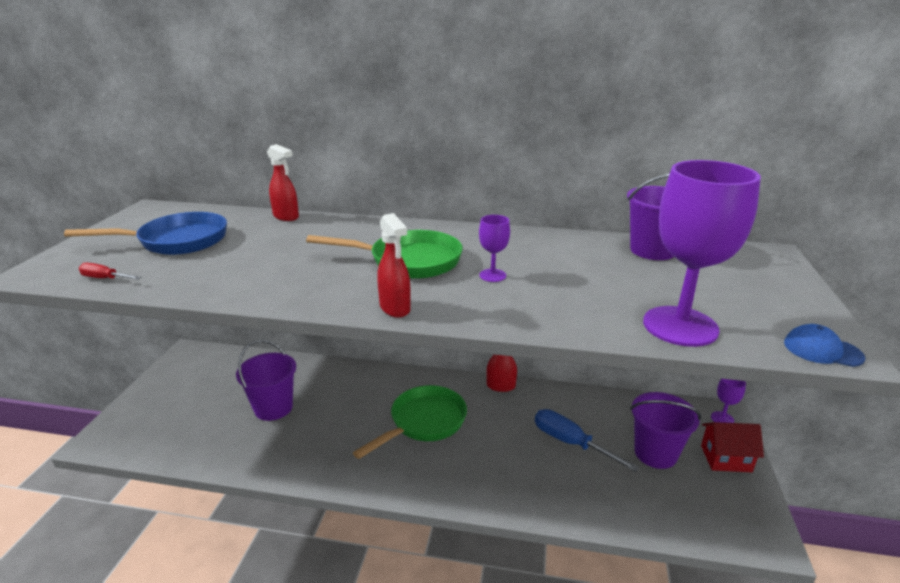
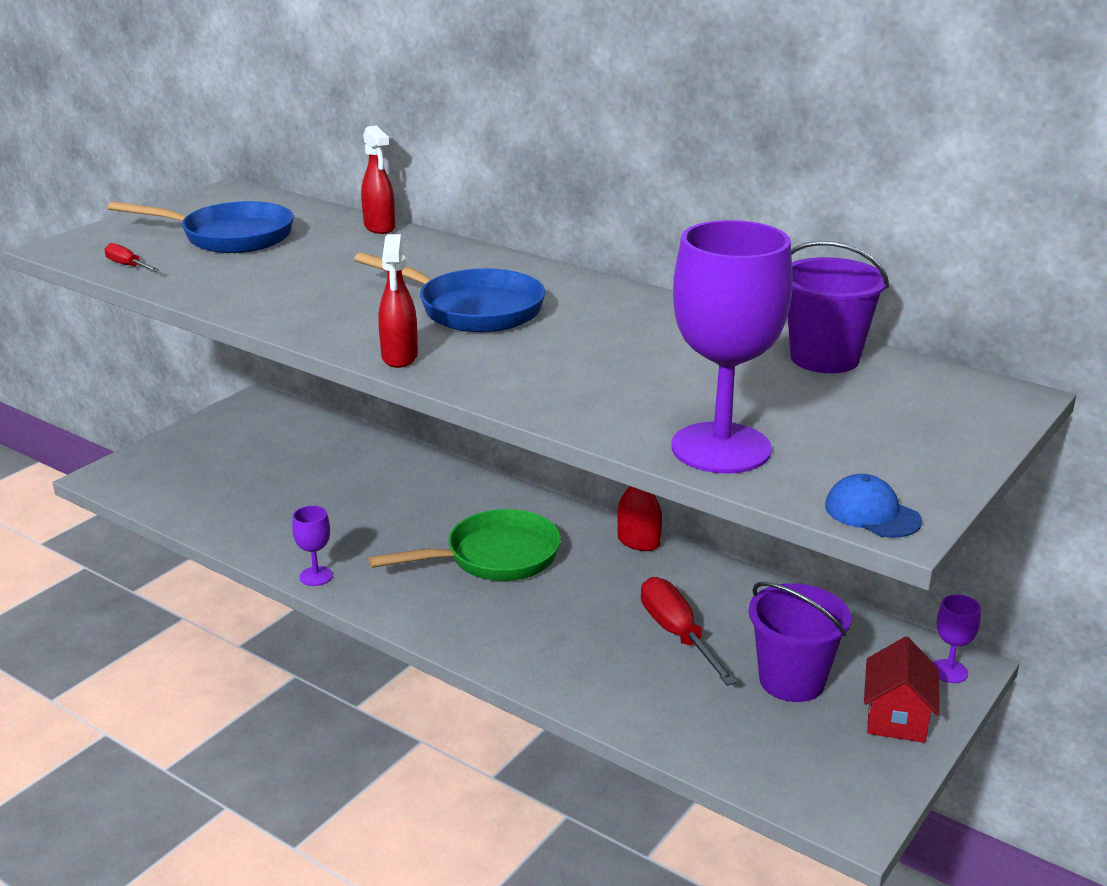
camera: 25 degrees right, 0 degrees up
purple bucket [236,340,296,421] -> none
green pan [306,230,463,279] -> blue pan [354,252,545,332]
purple goblet [479,215,510,282] -> purple goblet moved to [292,506,333,586]
blue screwdriver [535,409,639,472] -> red screwdriver [641,577,737,685]
red house [701,422,764,472] -> red house turned 75 degrees clockwise [864,637,939,743]

